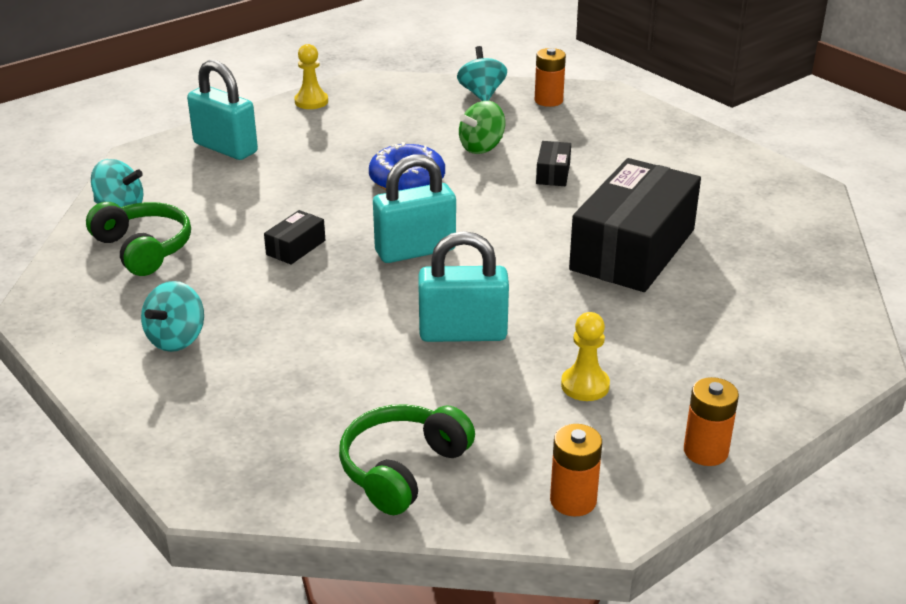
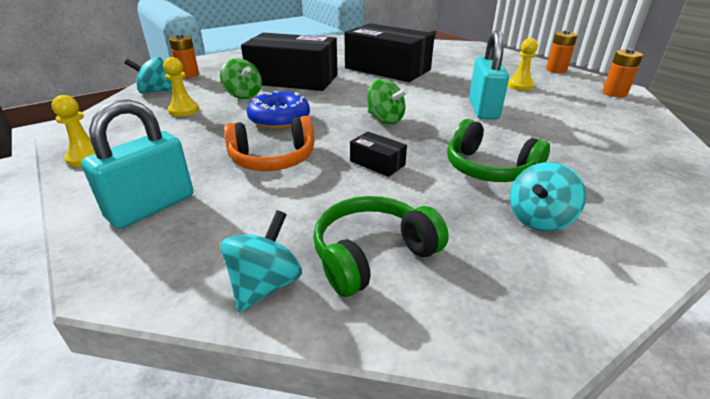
camera: 85 degrees left, 0 degrees up
turquoise spinning top [141,281,204,352] -> turquoise spinning top turned 105 degrees clockwise [510,162,586,232]
green headphones [339,404,475,515] -> green headphones moved to [447,119,550,182]
turquoise padlock [373,154,456,263] -> green spinning top [367,79,408,124]
black box [536,141,571,186] -> black box [241,33,338,91], size x2.45
none -> yellow pawn [163,57,199,116]
none -> orange headphones [224,116,314,171]

